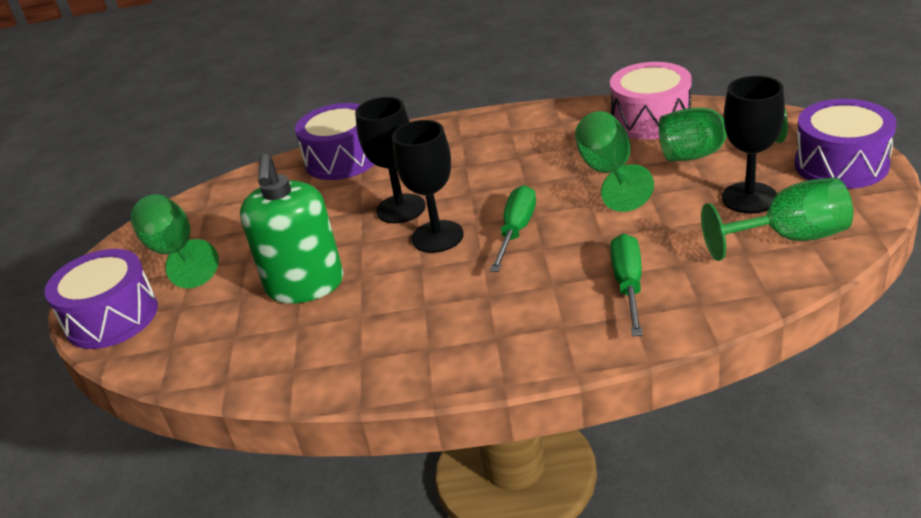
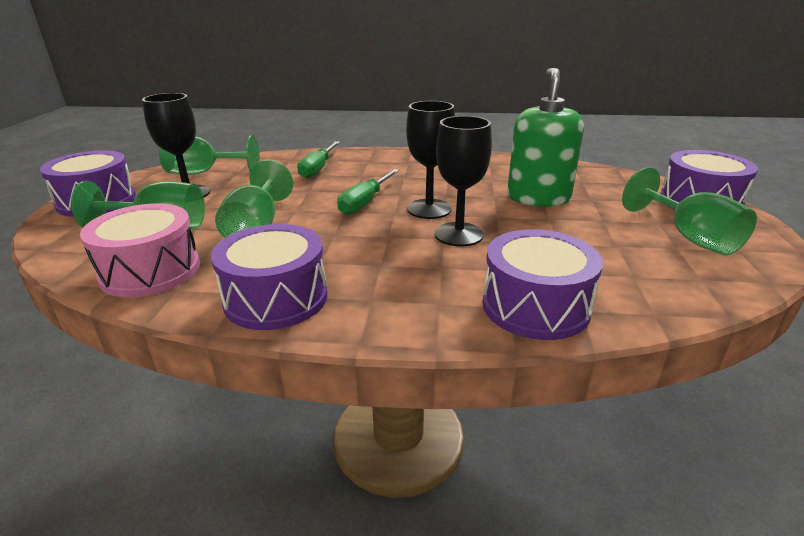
camera: 175 degrees left, 5 degrees down
none -> purple drum [211,224,327,330]

